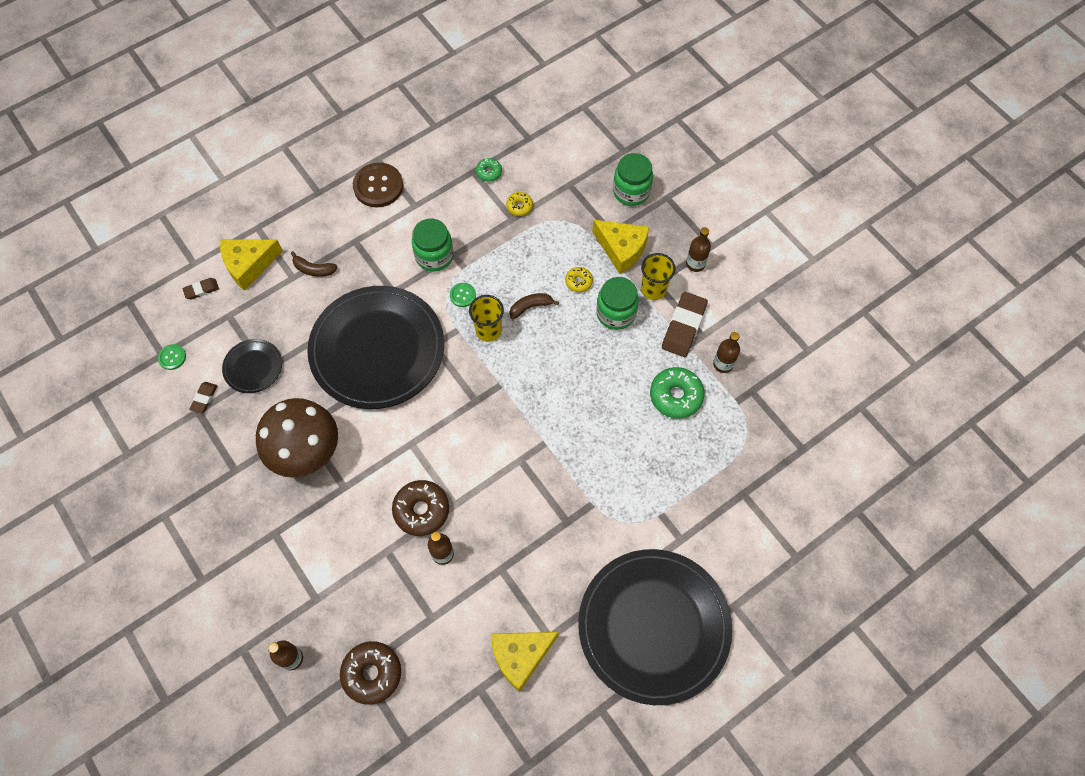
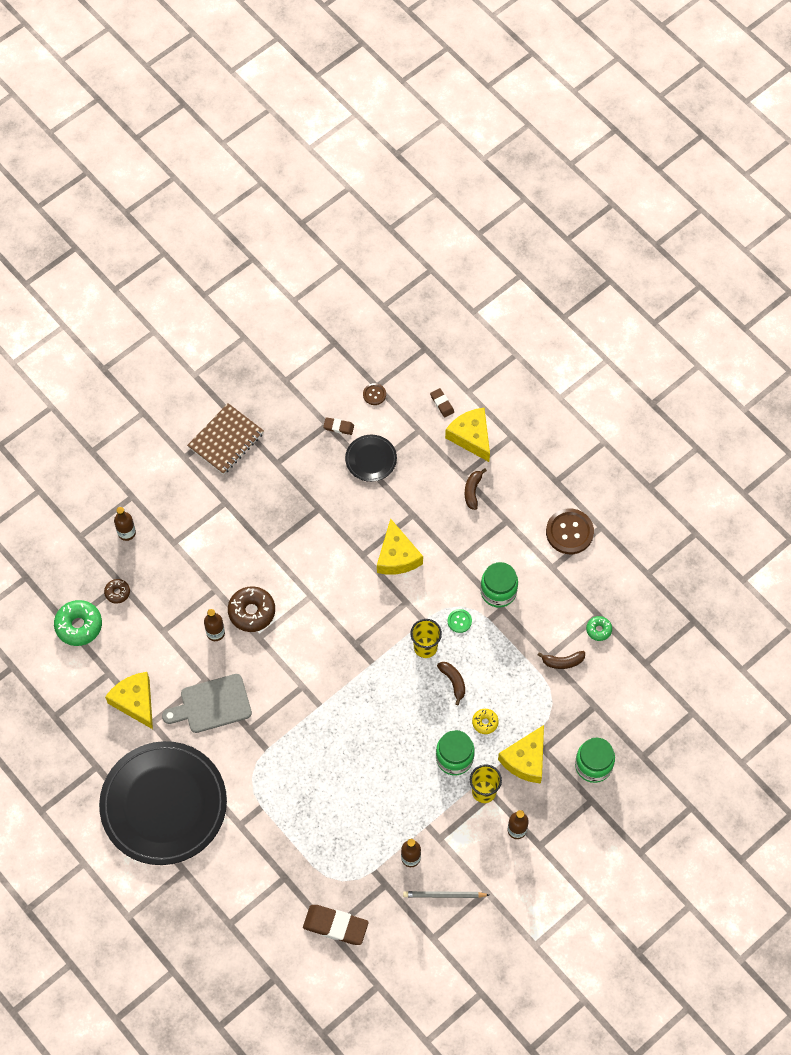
camera: 85 degrees right, 0 degrees up
green button [158,344,186,370] -> brown button [363,383,386,405]
brown mushroom [256,398,338,478] -> none
black plate [307,286,444,409] -> yellow cheese [377,518,423,575]
brown donut [340,641,401,705] -> brown donut [104,579,130,603], size x0.54
yellow donut [506,192,533,216] -> brown banana [538,651,585,669]
green donut [650,367,705,419] -> green donut moved to [54,600,102,646]
brown eraser [662,292,708,357] -> brown eraser moved to [303,905,369,945]
none -> grey cutting board [162,674,252,733]
none -> brown notebook [187,403,264,475]
none -> grey pencil [403,891,489,898]

